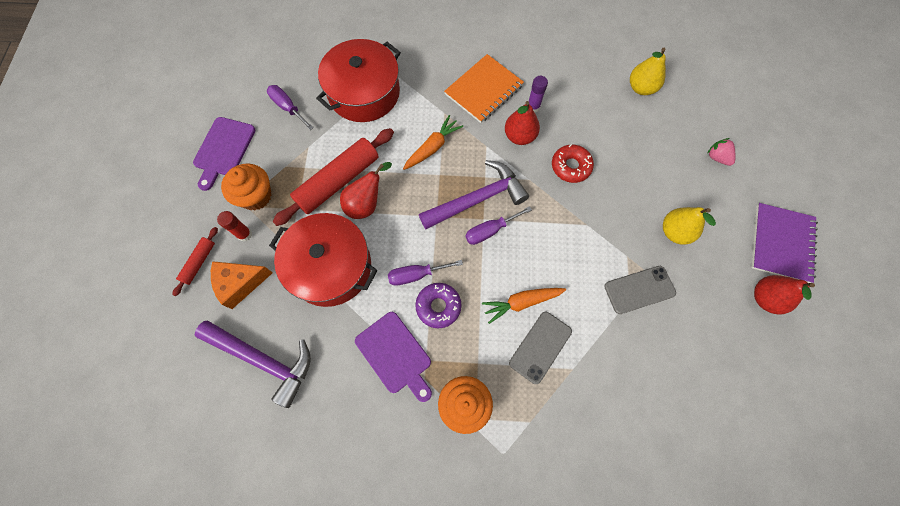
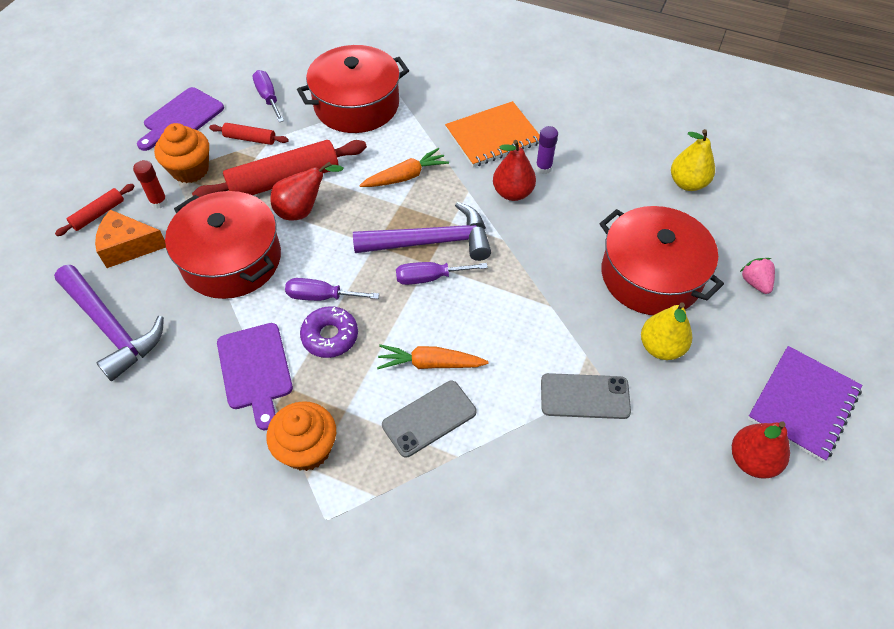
camera: 20 degrees right, 15 degrees down
red donut [552,144,594,183] -> none
none -> red rolling pin [209,123,289,145]
none -> red pot [599,206,724,315]

